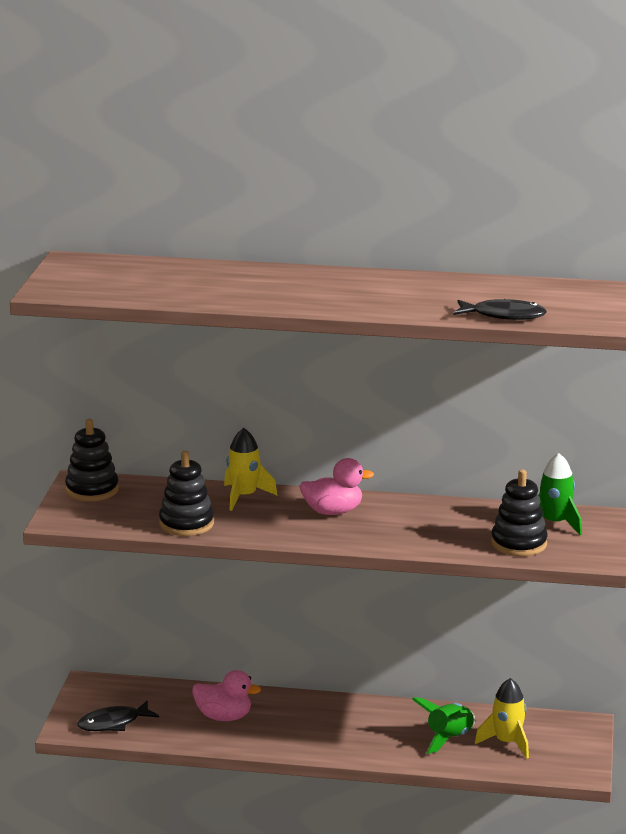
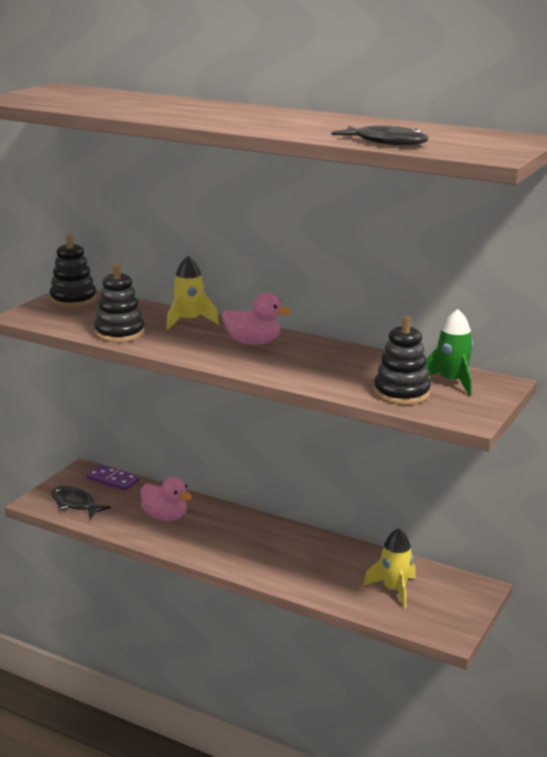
camera: 20 degrees right, 0 degrees up
black fish [77,701,159,731] -> black fish turned 45 degrees clockwise [51,486,111,519]
green rocket [412,697,475,754] -> none
none -> purple domino [86,464,140,491]

